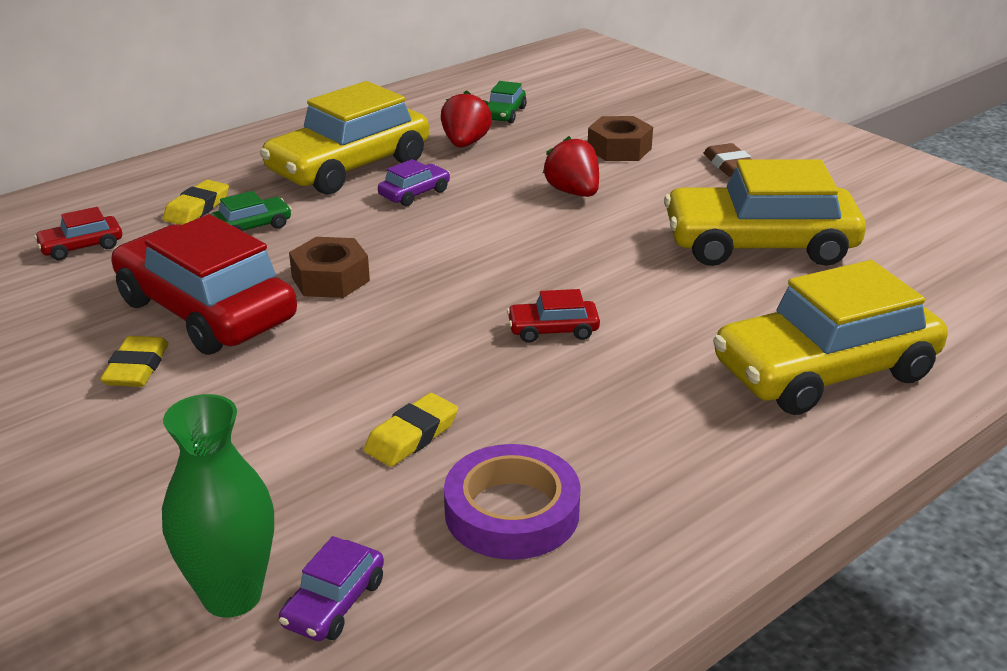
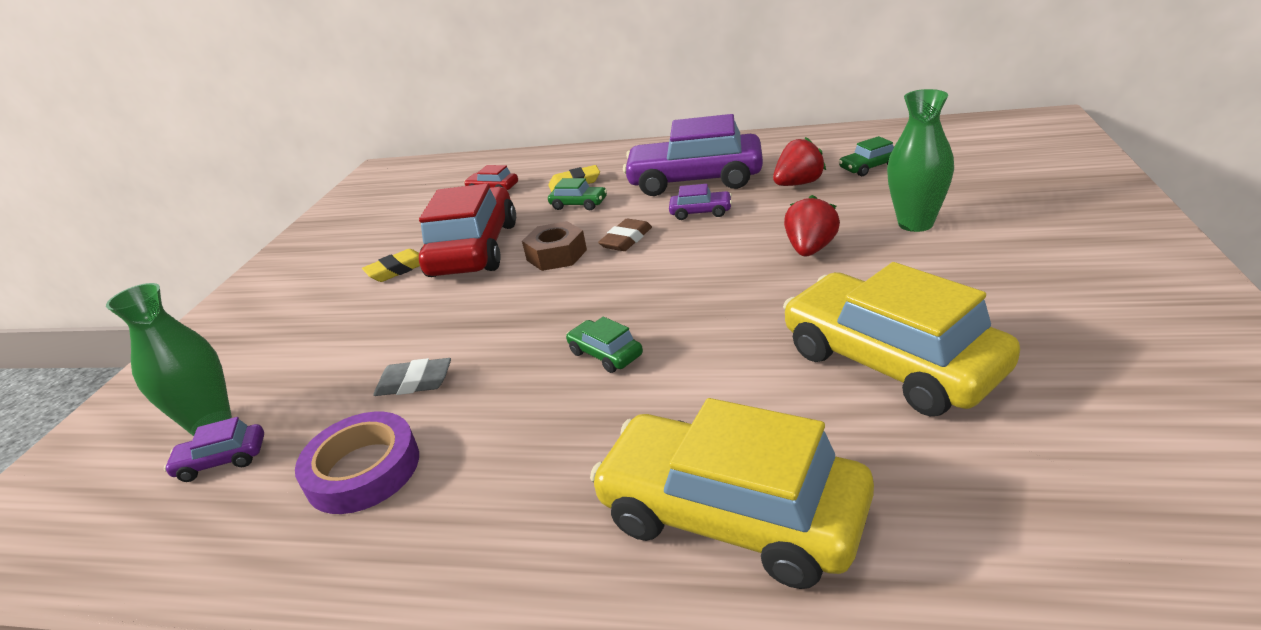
camera: 55 degrees right, 0 degrees up
yellow car [260,81,429,195] -> purple car [623,114,763,196]
yellow eraser [364,393,458,467] -> grey eraser [373,358,451,396]
red car [507,289,600,343] -> green car [566,317,643,373]
brown nut [588,116,653,161] -> green vase [887,89,954,232]
brown eraser [704,143,752,176] -> brown eraser moved to [598,218,652,251]

